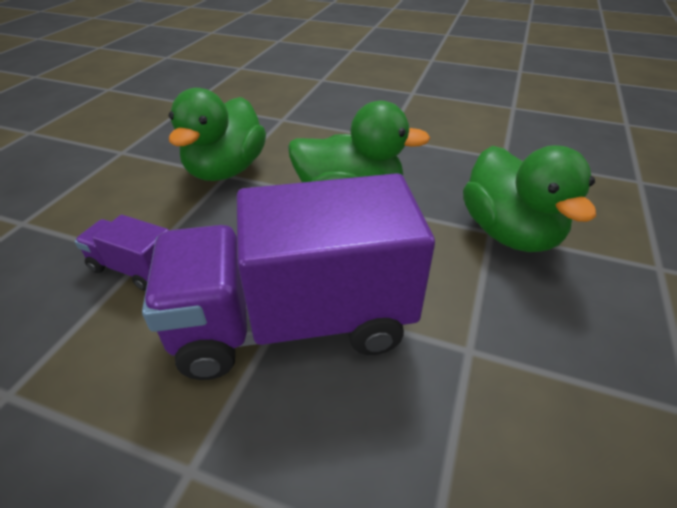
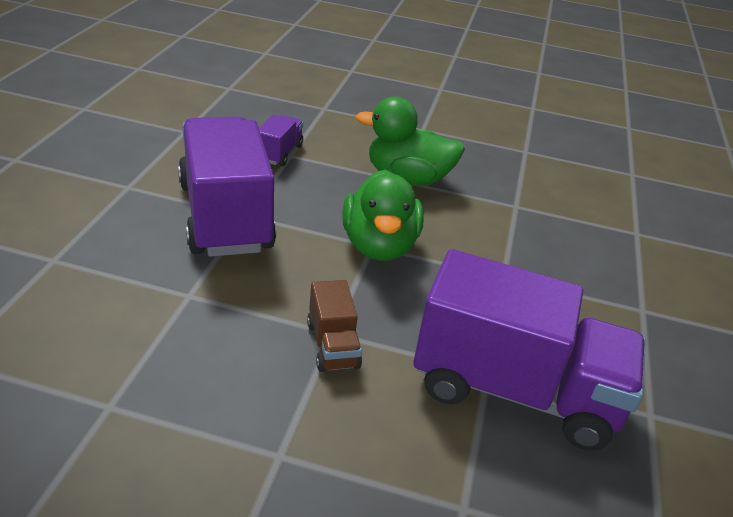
camera: 80 degrees right, 5 degrees down
green duck [463,145,596,252] -> brown truck [307,280,362,372]
none -> purple truck [413,249,646,451]

